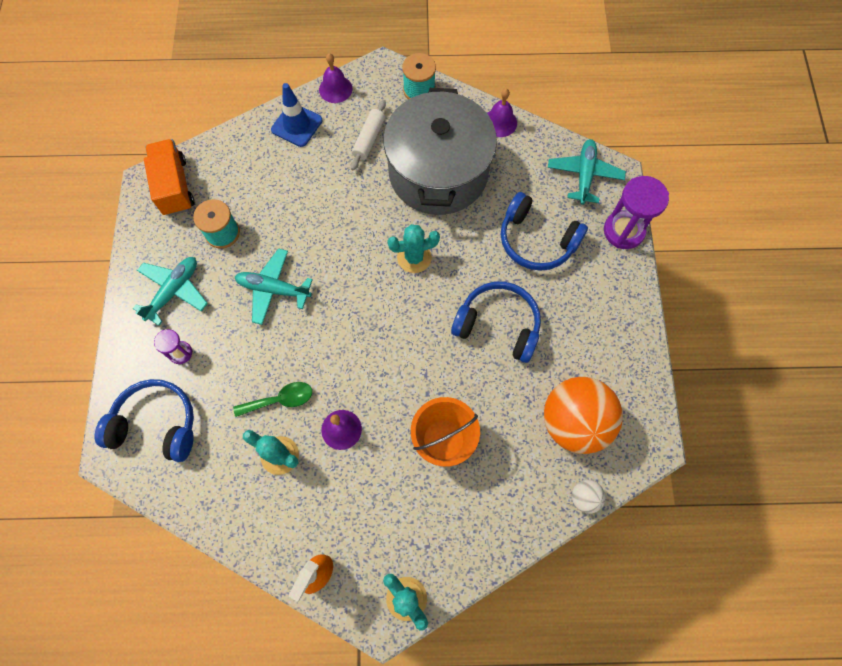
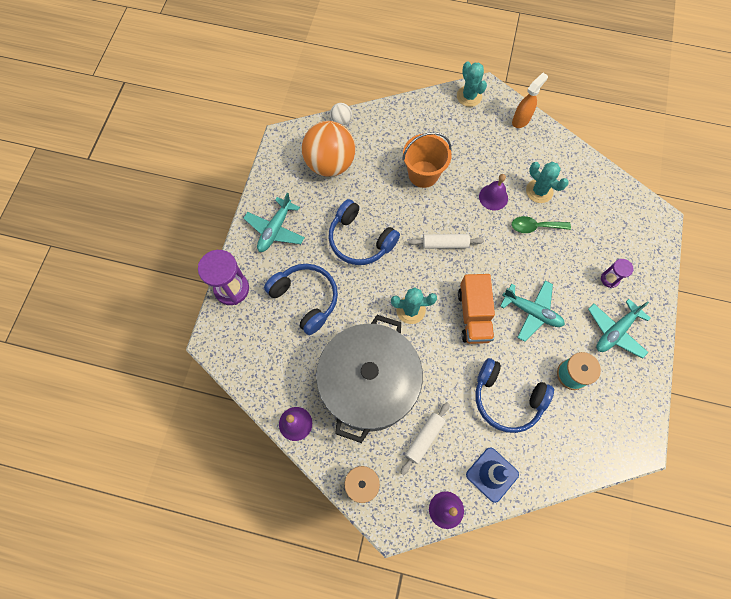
camera: 165 degrees left, 0 degrees up
blue headphones [95,379,194,462] -> blue headphones moved to [475,358,554,433]
orange truck [144,139,195,216] -> orange truck moved to [458,274,495,344]
turquoise plane [548,139,626,204] -> turquoise plane moved to [244,193,305,252]
none -> white rolling pin [409,234,484,249]

